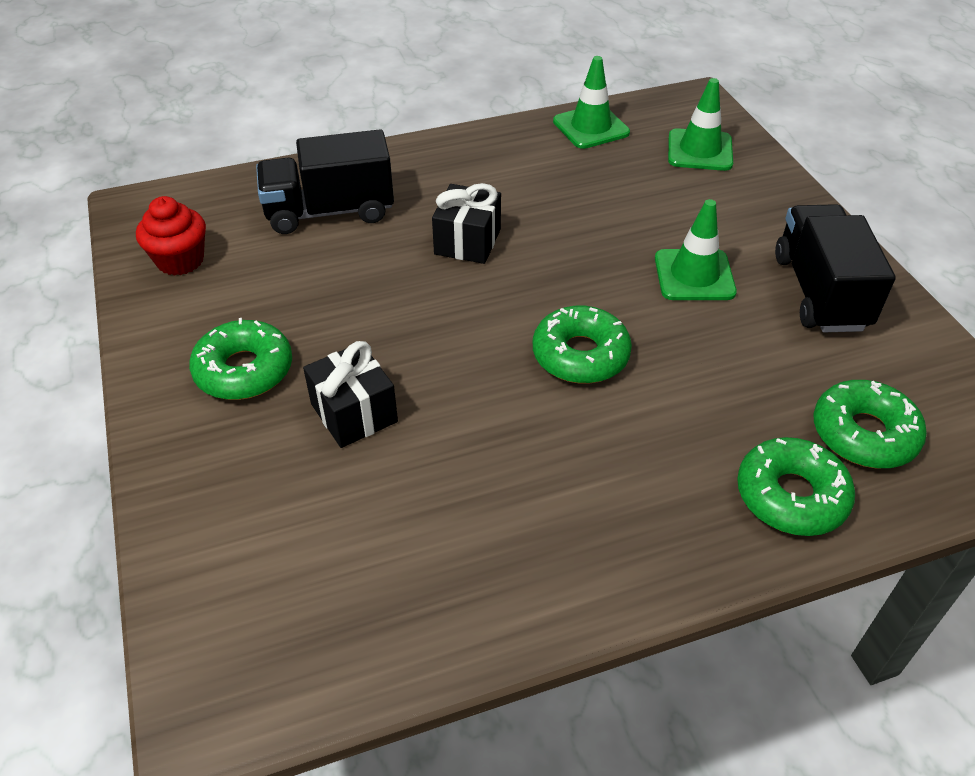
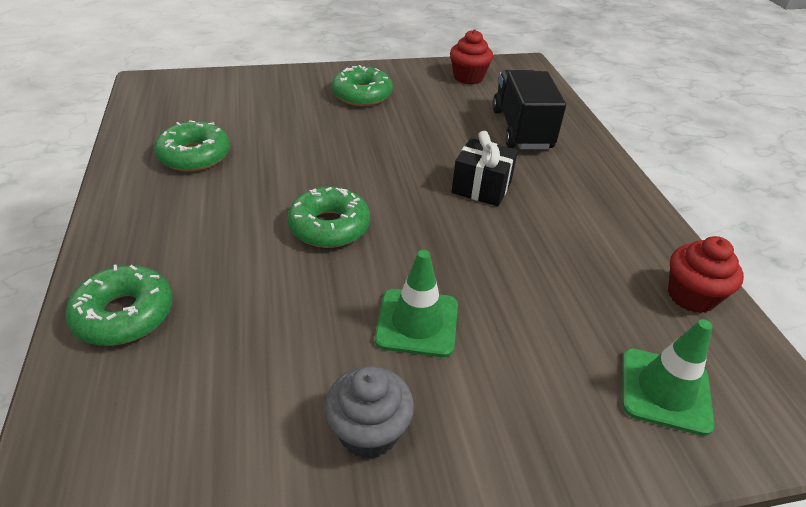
camera: 95 degrees right, 5 degrees down
black gift [303,341,398,448] -> none
green traffic cone [553,56,630,149] -> red cupcake [668,236,744,313]
black truck [775,204,896,332] -> grey cupcake [325,366,414,459]
green donut [813,380,927,468] -> green donut moved to [154,120,230,172]

